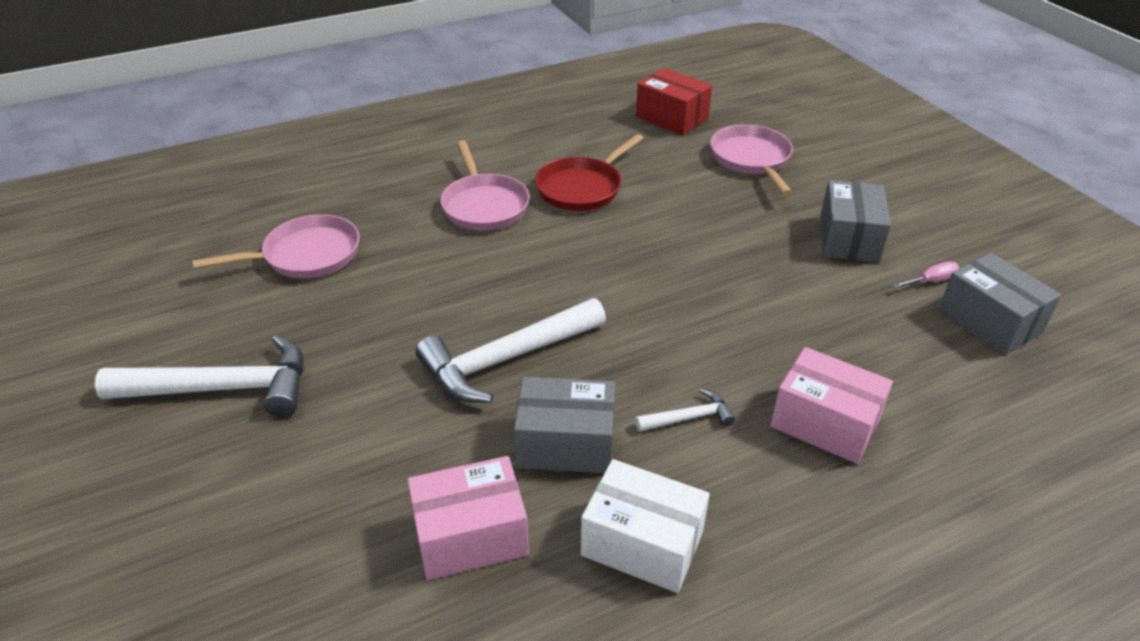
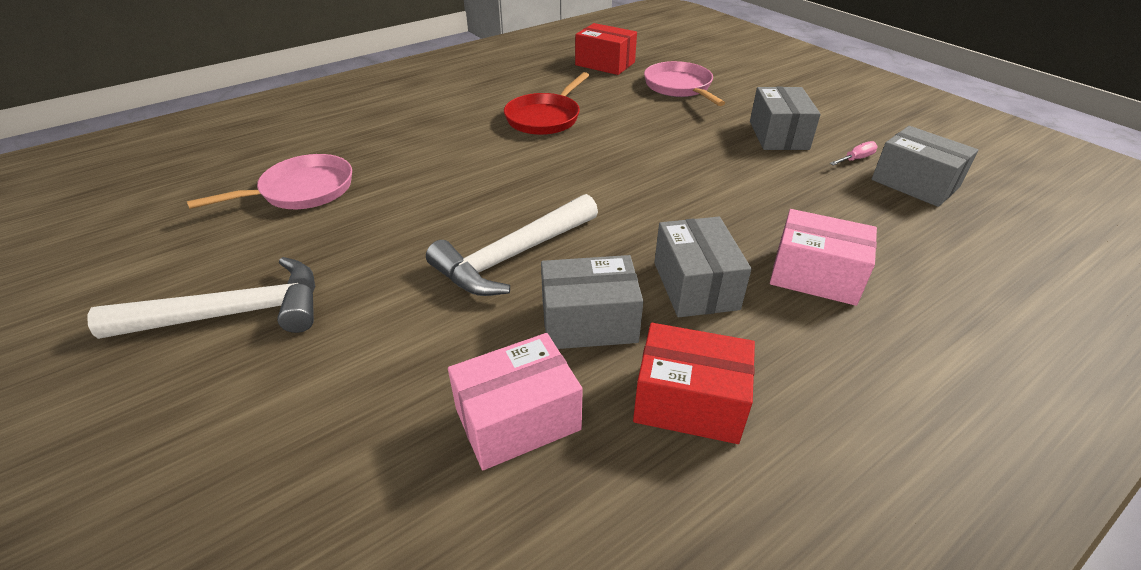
camera: 10 degrees left, 0 degrees up
pink pan [440,140,530,231] -> none
white box [581,459,710,593] -> red box [633,323,755,444]
white hammer [635,388,735,432] -> grey box [654,217,751,317]

